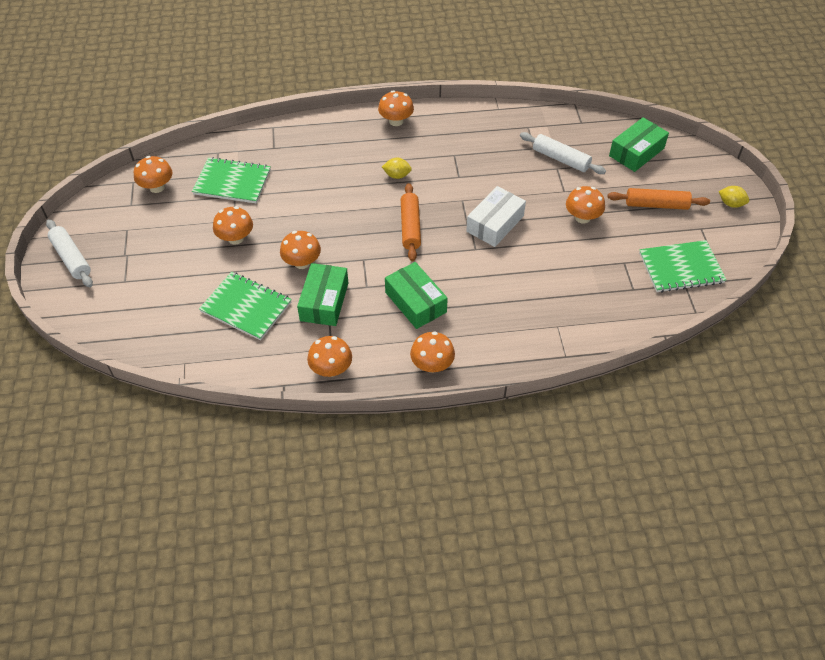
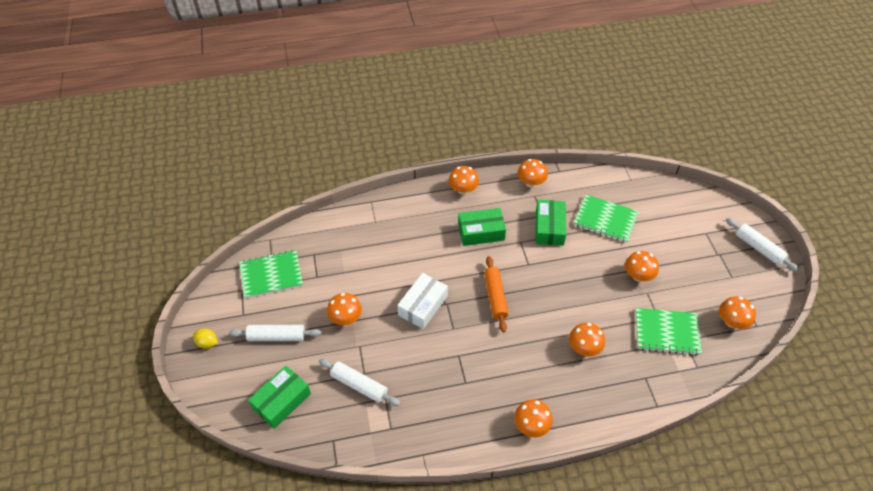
camera: 175 degrees right, 0 degrees up
orange mushroom [280,231,321,269] -> orange mushroom moved to [569,323,605,357]
yellow lemon [382,158,412,179] -> none
green box [385,262,448,329] -> green box turned 60 degrees counterclockwise [458,208,506,246]
orange rolling pin [608,188,710,210] -> white rolling pin [229,325,322,341]

